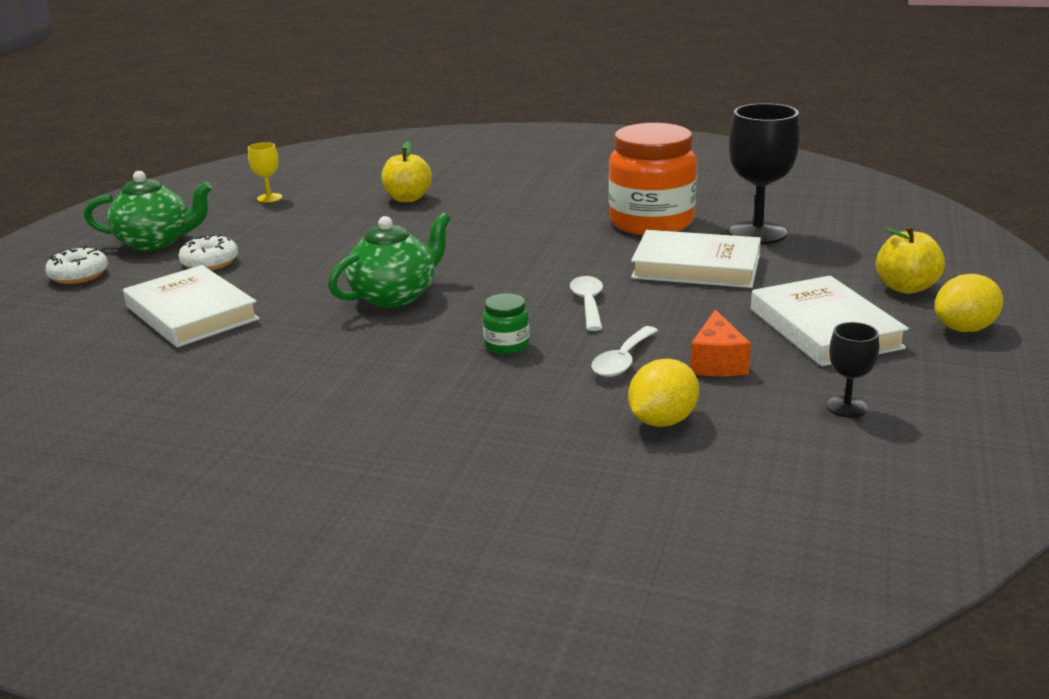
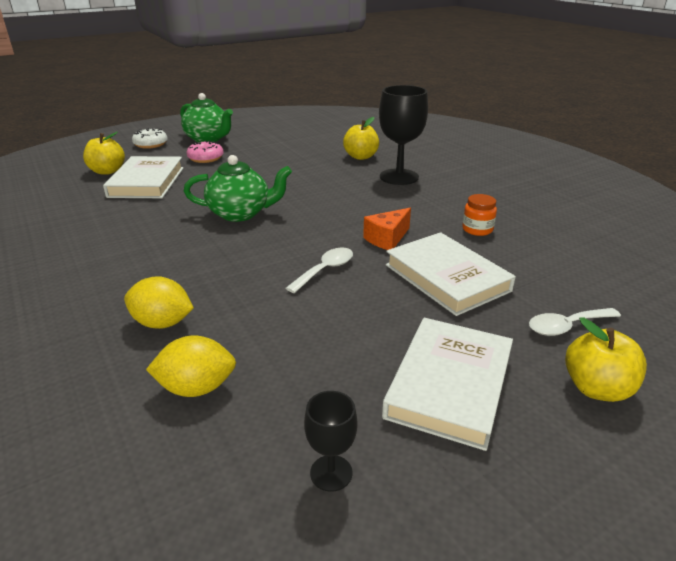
camera: 40 degrees right, 5 degrees up
white donut [178,234,238,270] -> pink donut [186,141,224,163]
yellow goblet [248,142,282,203] -> none
green jar [483,293,529,354] -> none
white spoon [591,326,658,377] -> white spoon moved to [529,308,621,336]
orange jar [608,123,697,235] -> orange jar [462,194,497,236], size x0.42
orange cheese [690,309,751,377] -> orange cheese moved to [363,208,411,250]
black goblet [729,103,800,244] -> black goblet moved to [379,85,428,185]
yellow lemon [935,274,1003,332] -> yellow lemon moved to [124,276,194,329]
none -> yellow apple [83,132,125,175]

